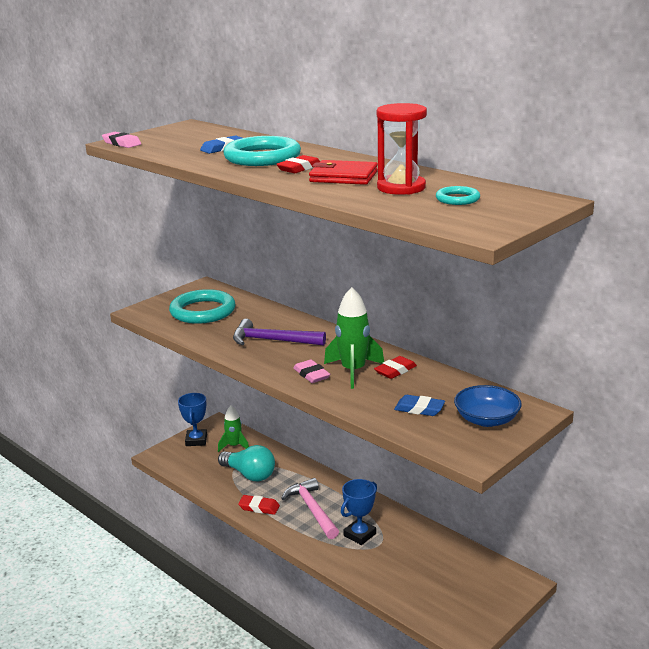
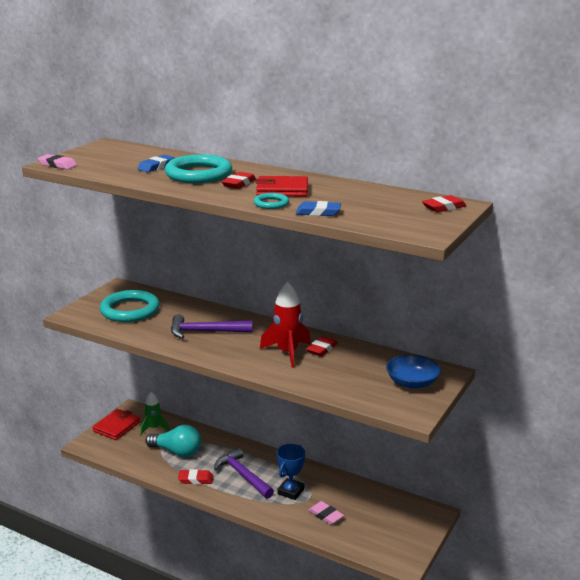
camera: 15 degrees left, 0 degrees up
blue trophy [178,393,207,446] -> red wallet [92,409,141,440]
pink hammer [281,478,339,539] -> purple hammer [214,448,274,499]
pink eraser [293,360,330,383] -> pink eraser moved to [308,501,344,525]
green rocket [324,287,384,389] -> red rocket [260,282,311,368]
red hourglass [377,103,427,195] -> none
blue eraser [394,395,445,416] -> blue eraser moved to [296,201,341,216]
turquoise ring [436,186,480,205] -> turquoise ring moved to [254,193,289,209]
none -> red eraser [422,195,466,212]

